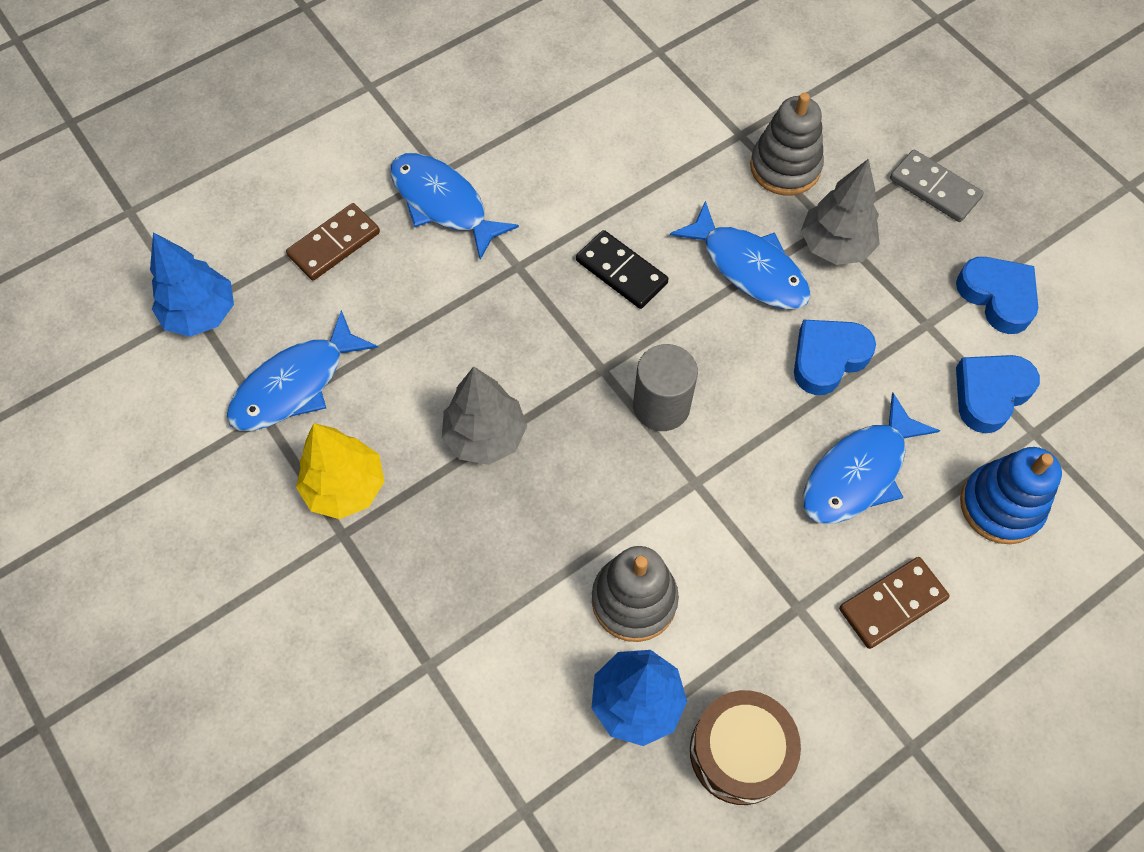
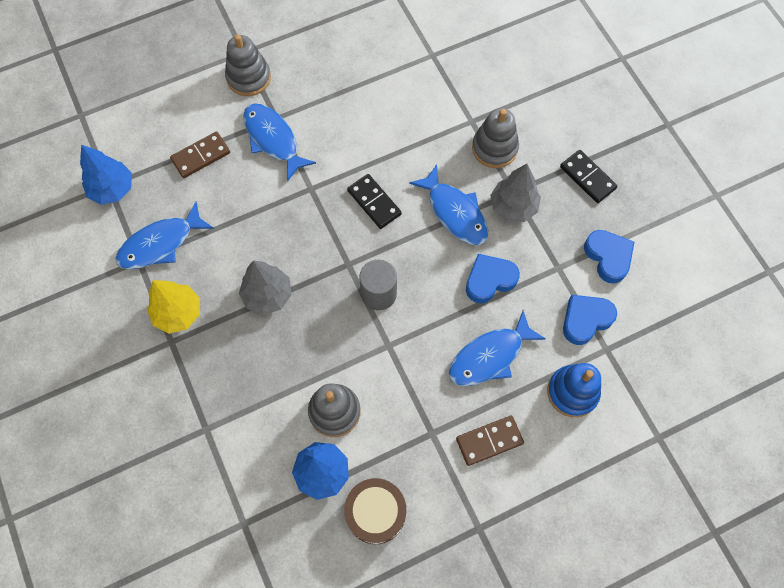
camera: 10 degrees right, 5 degrees up
grey domino [890,150,984,222] -> black domino [560,150,618,203]
none -> grey stacking toy [225,34,271,96]

